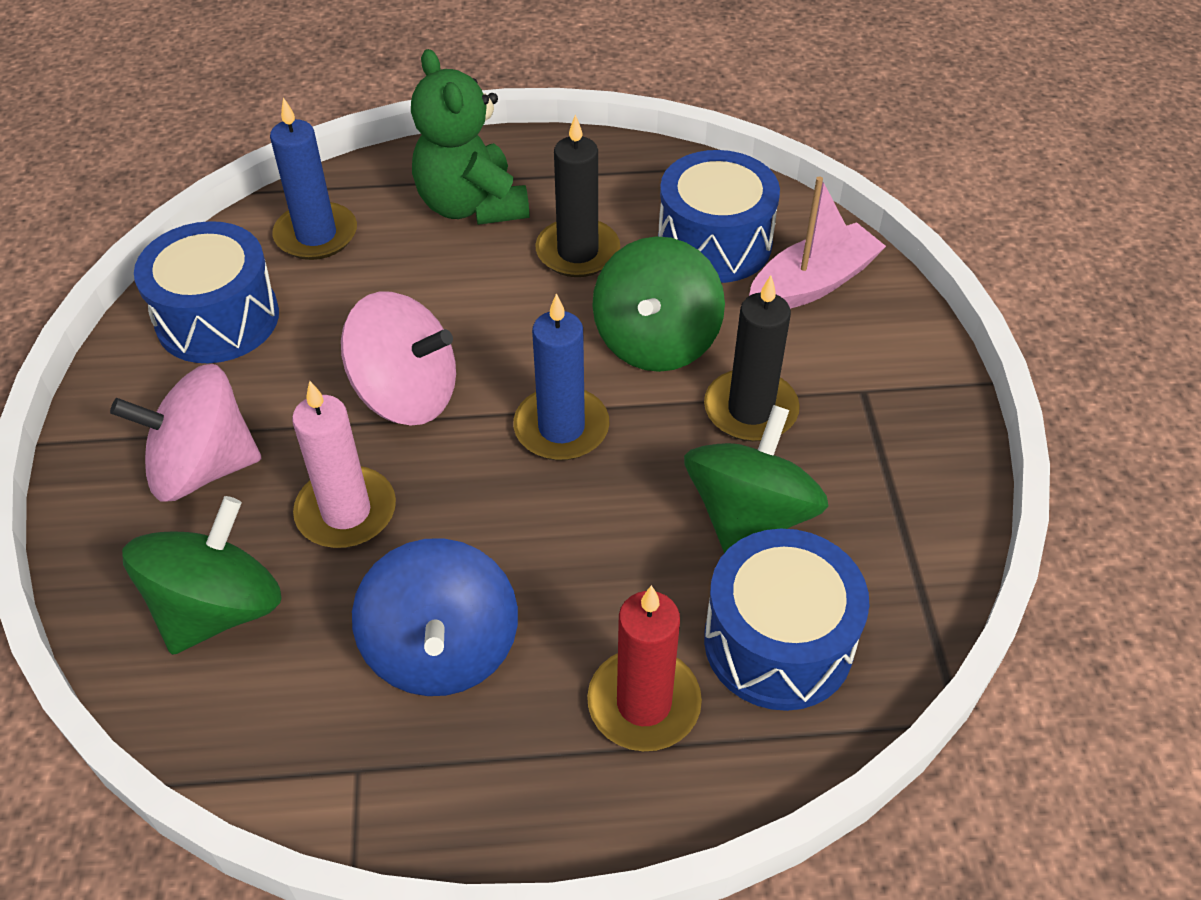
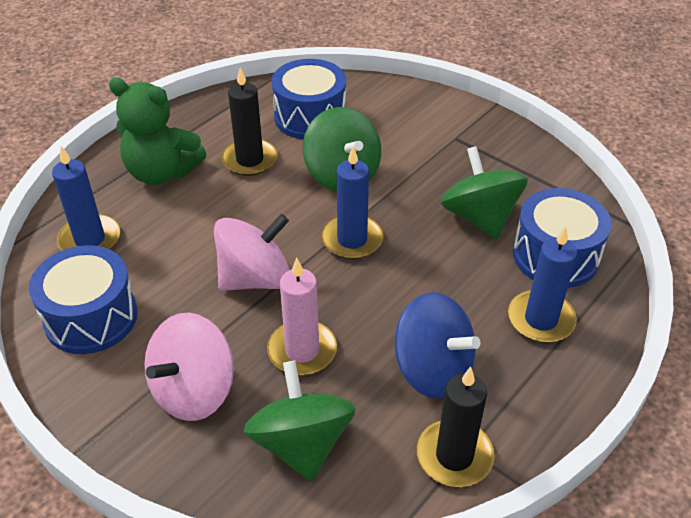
camera: 45 degrees left, 5 degrees down
red candle [587,585,702,751] -> blue candle [508,226,577,343]
black candle [704,275,800,442] -> black candle moved to [417,367,495,487]
pink boat [749,177,886,309] -> none

